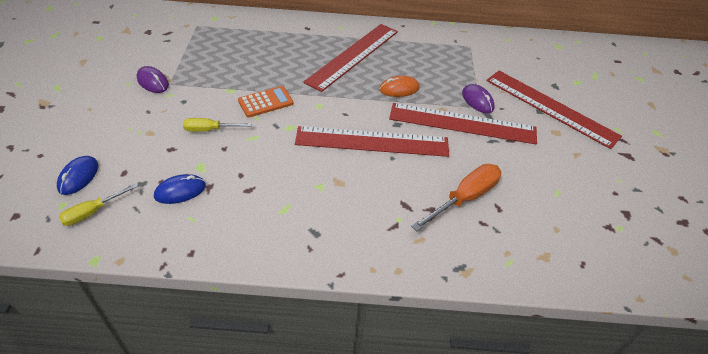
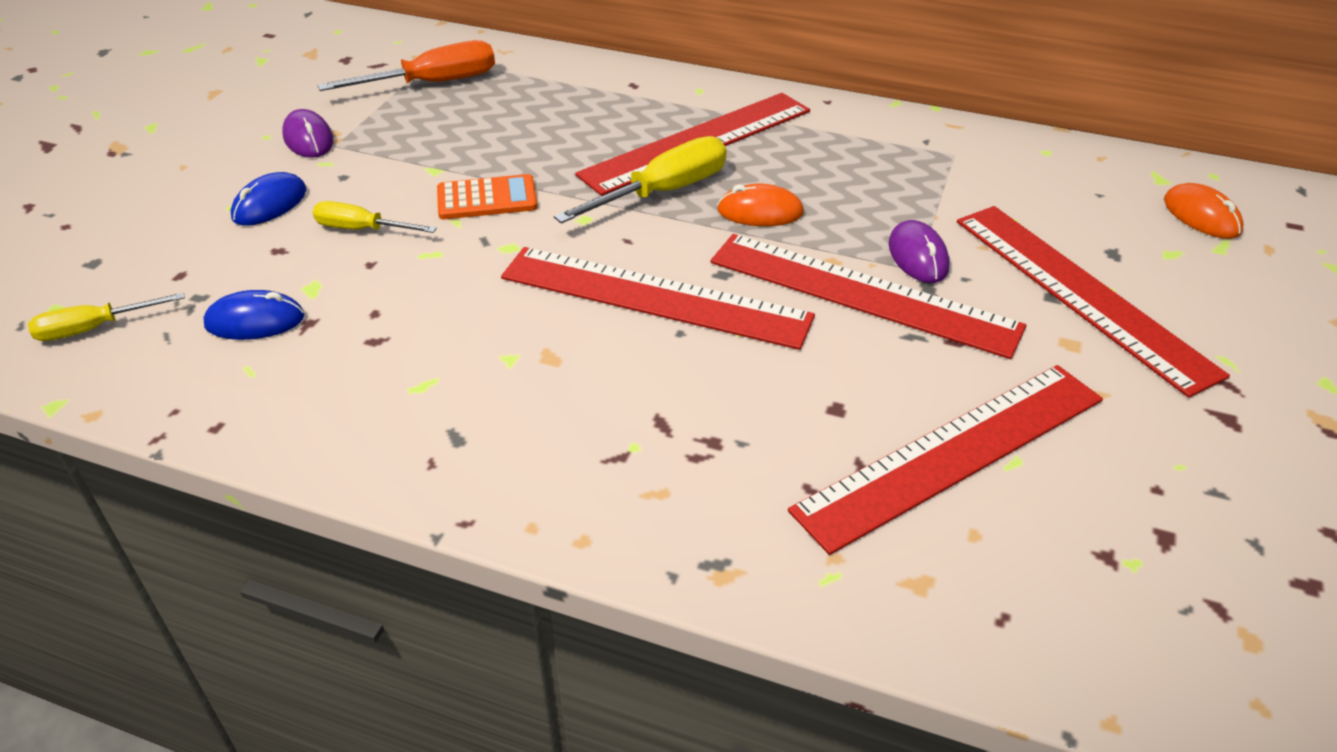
camera: 20 degrees right, 5 degrees down
blue mouse [57,156,98,195] -> blue mouse moved to [231,172,307,226]
orange screwdriver [411,164,501,231] -> orange screwdriver moved to [318,40,495,91]
none -> yellow screwdriver [554,136,727,224]
none -> red ruler [788,365,1103,555]
none -> orange mouse [1164,183,1244,239]

